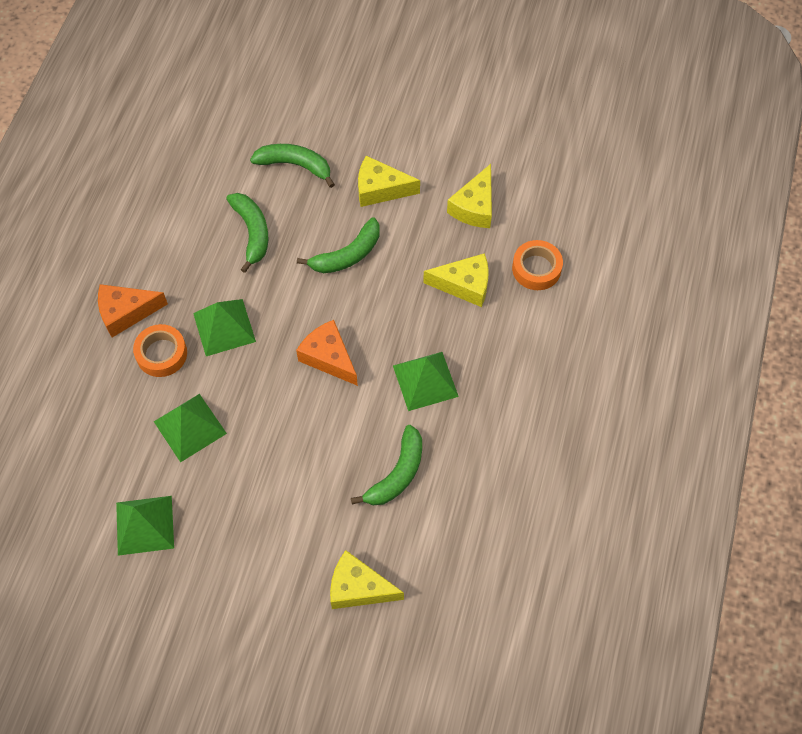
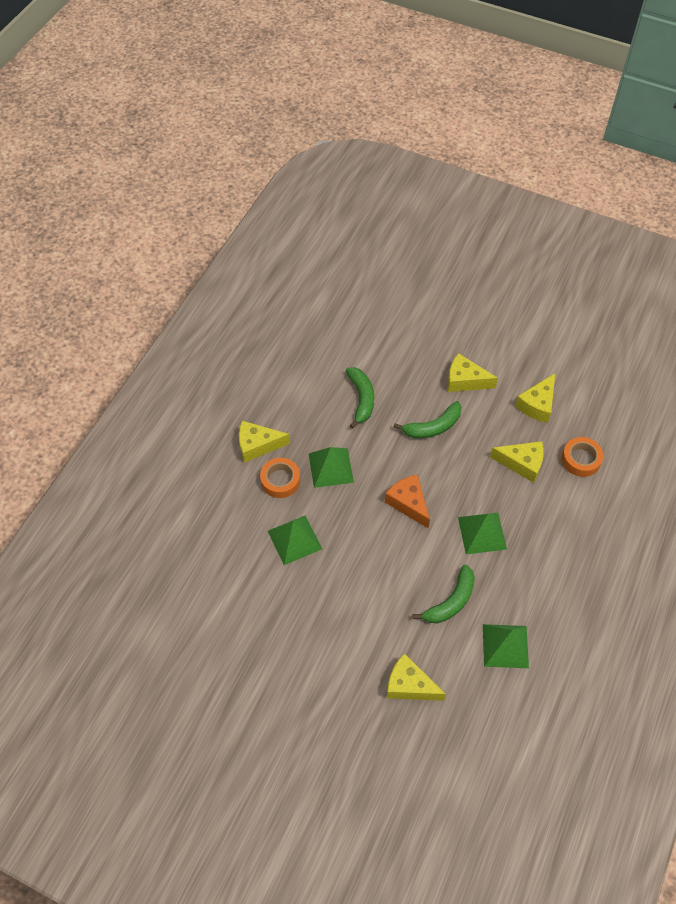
camera: 10 degrees right, 5 degrees down
orange cheese [98,284,168,337] -> yellow cheese [239,421,290,463]
green pyramid [116,496,174,556] -> green pyramid moved to [483,624,529,668]
green banana [250,144,335,188] -> none

